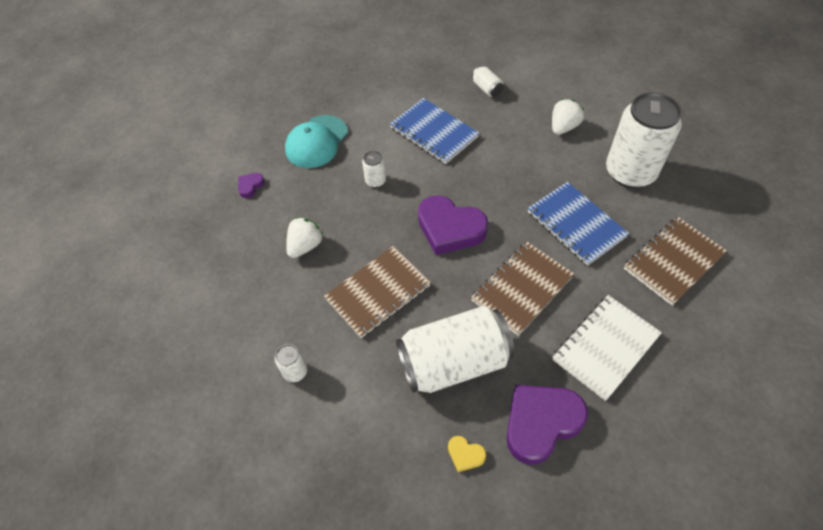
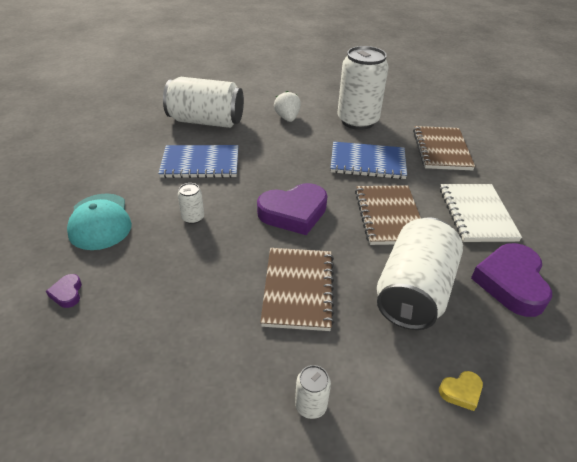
camera: 50 degrees left, 15 degrees down
white strawberry [286,217,323,258] -> none
yellow heart [448,436,486,472] -> yellow heart moved to [439,371,483,411]
white can [472,66,504,97] -> white can [163,77,244,128], size x2.43

